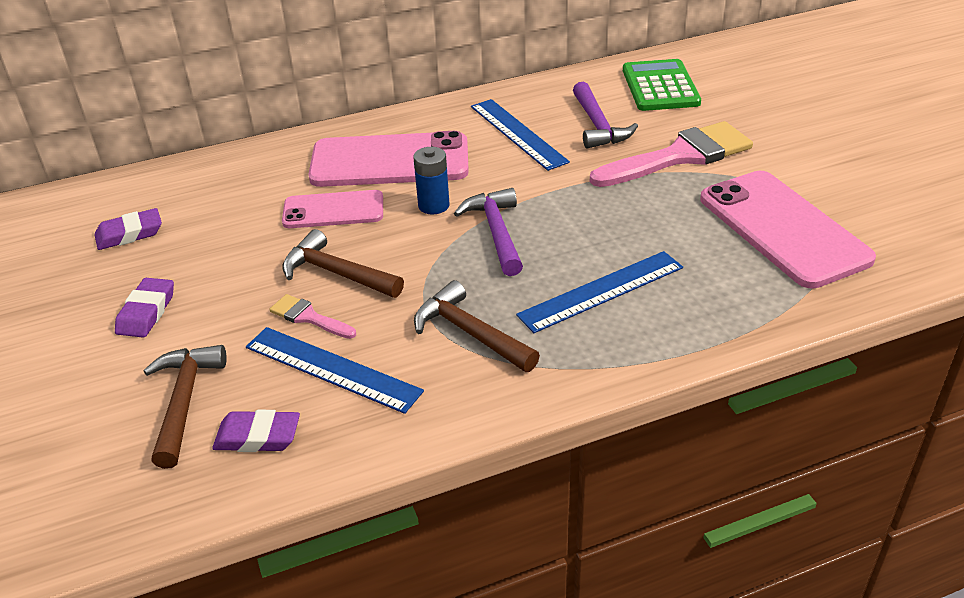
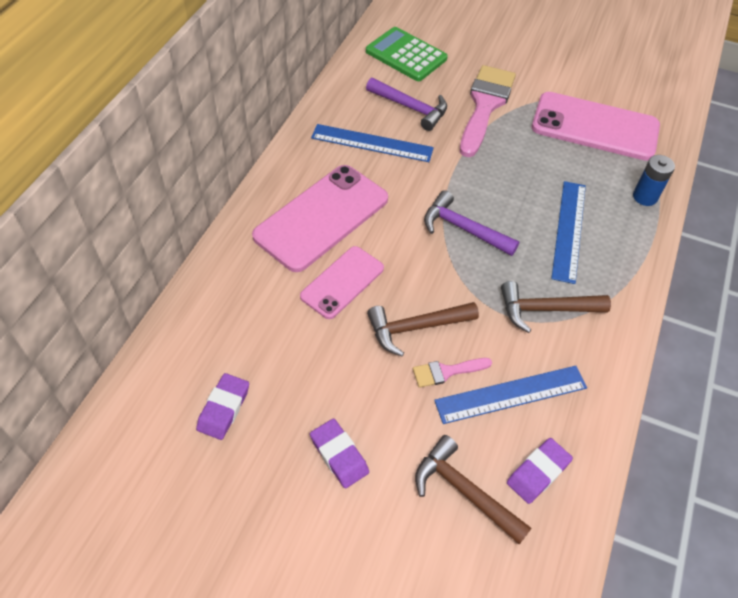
camera: 50 degrees left, 15 degrees up
blue battery [413,147,450,215] -> blue battery moved to [633,155,675,206]

